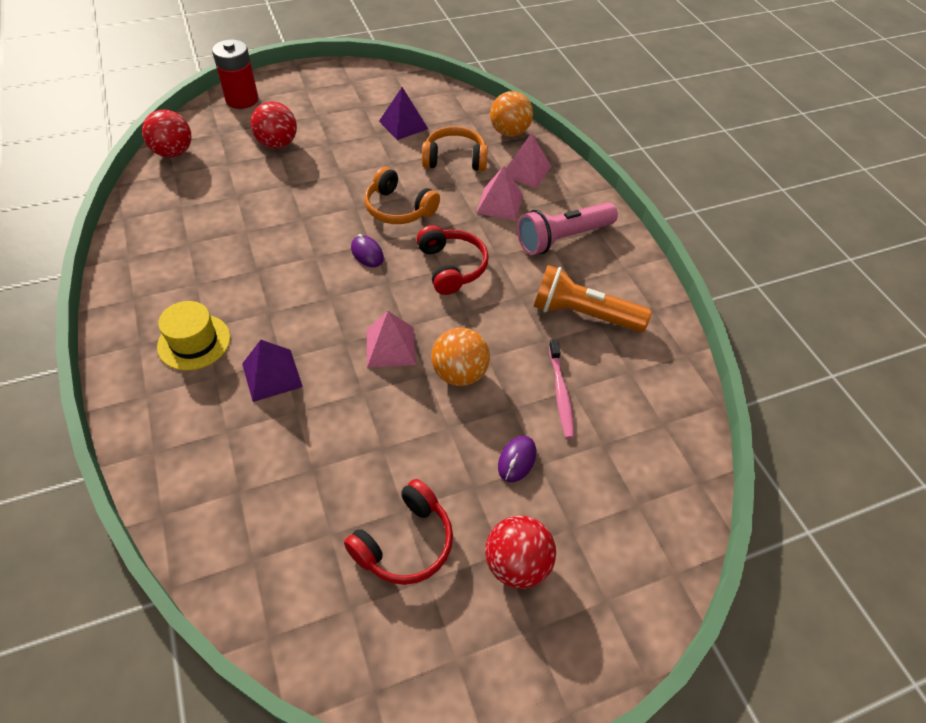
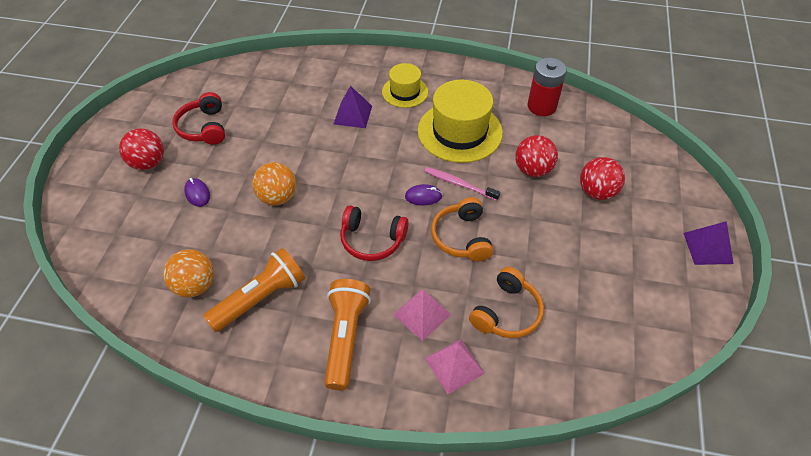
camera: 125 degrees right, 0 degrees up
red ball [142,110,191,158] -> red ball moved to [515,135,558,177]
red battery [212,39,258,109] -> red battery moved to [528,58,567,116]
orange headphones [364,167,440,224] -> orange headphones turned 75 degrees counterclockwise [431,197,493,261]
pink pyramid [367,311,416,367] -> none
purple pyramid [379,87,428,140] -> purple pyramid moved to [683,221,734,265]
orange ball [490,91,533,137] -> orange ball moved to [163,249,214,297]
pink flashlight [517,202,618,255] -> orange flashlight [324,279,371,390]
pink toothbrush [549,339,575,439] -> pink toothbrush moved to [424,167,500,201]
none -> yellow hat [418,80,503,163]

